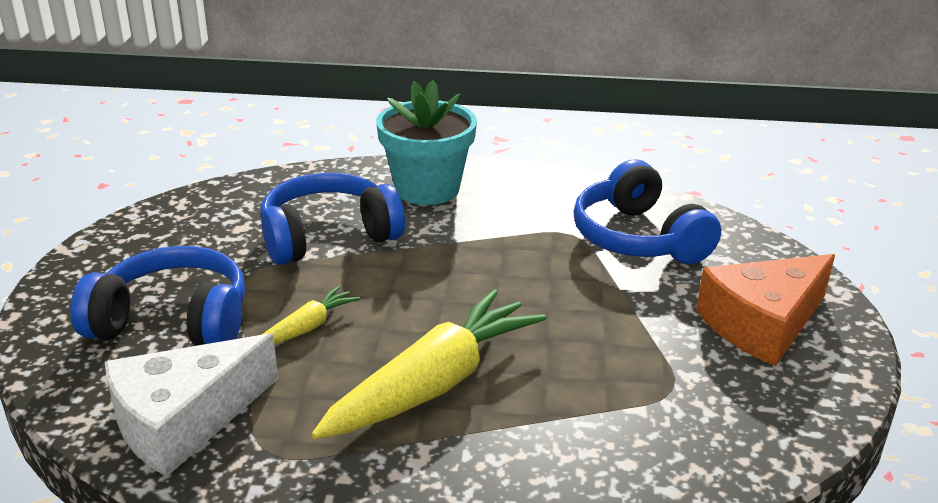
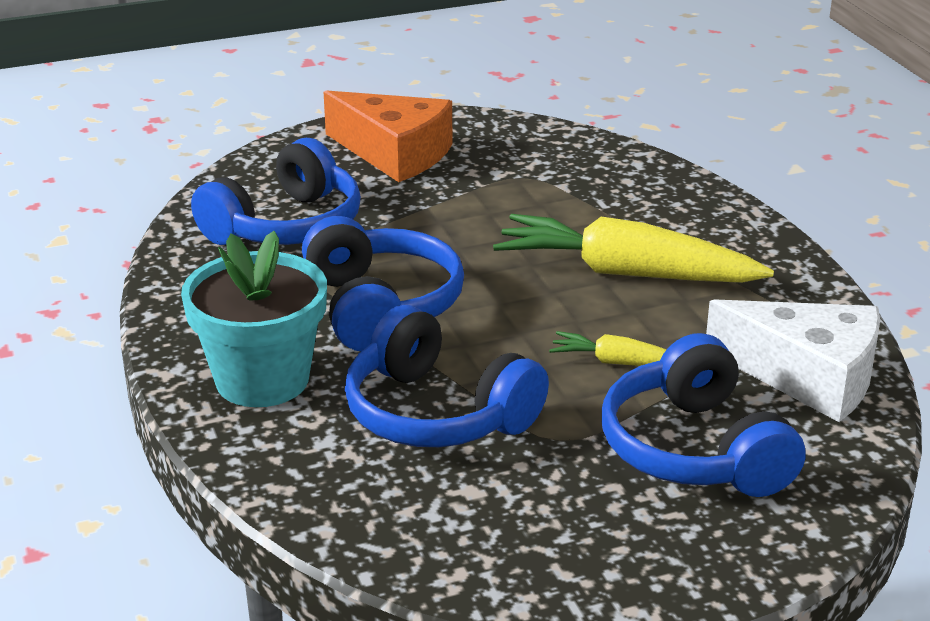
camera: 115 degrees left, 0 degrees up
none -> blue headphones [302,216,464,351]

